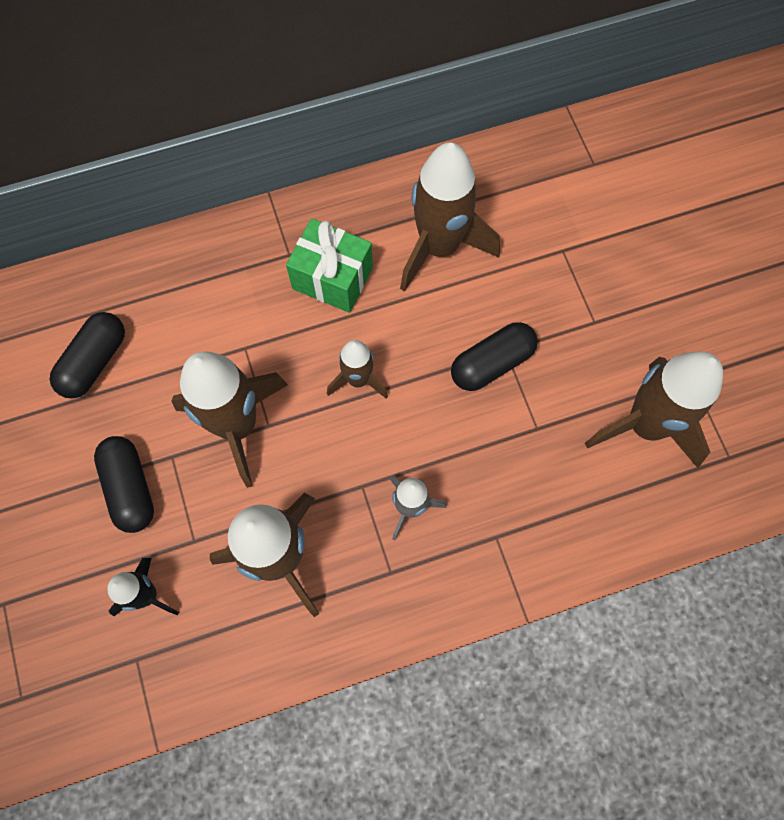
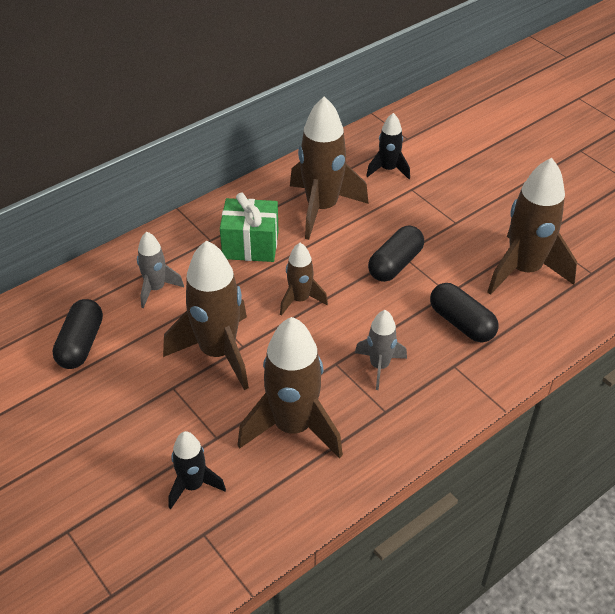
camera: 20 degrees left, 25 degrees down
black capsule [94,436,154,533] -> black capsule moved to [430,283,499,342]
none -> grey rocket [137,232,184,308]
none -> black rocket [366,113,410,179]

